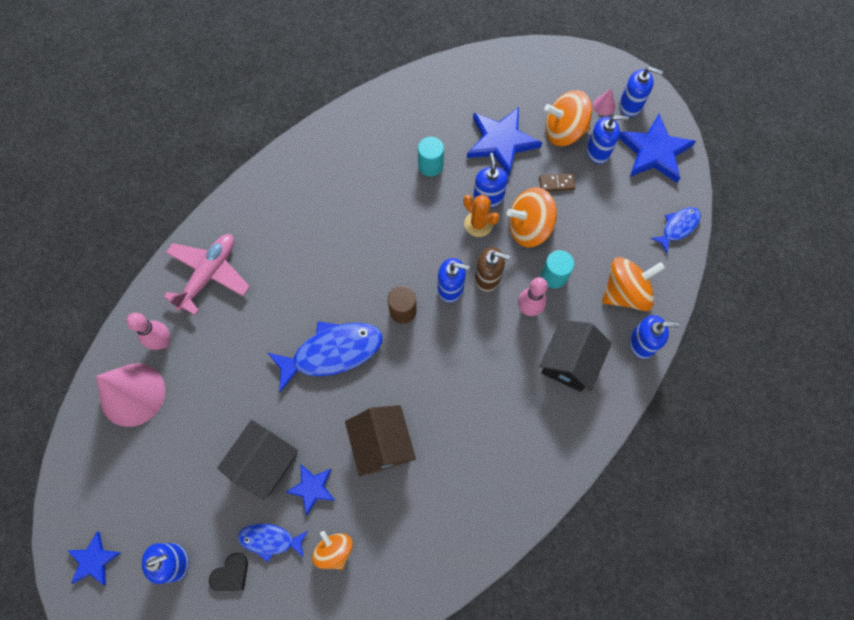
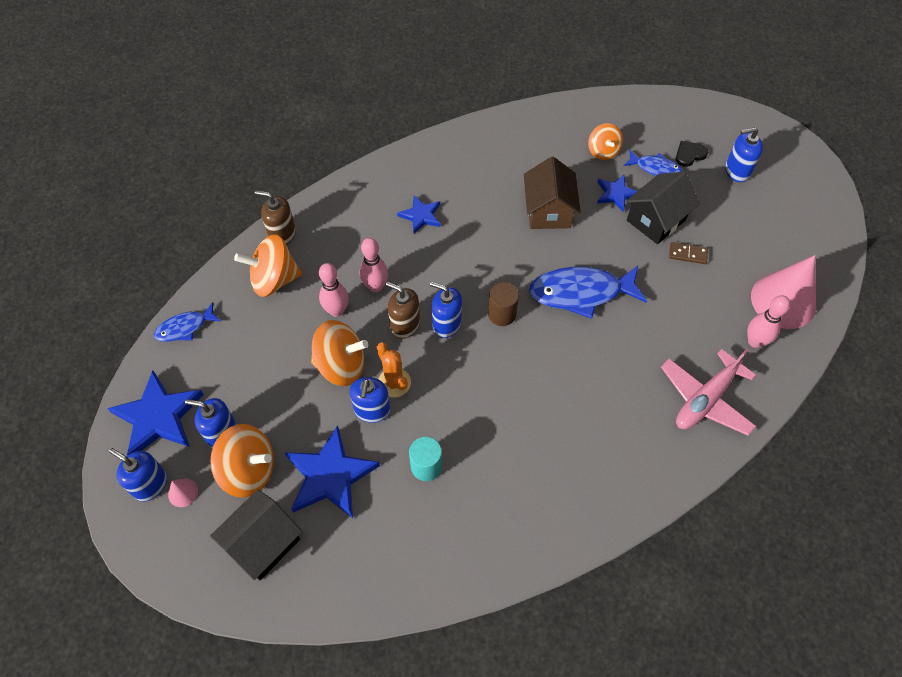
camera: 165 degrees left, 10 degrees down
blue star [67,532,122,585] -> blue star moved to [397,195,440,234]
brown domino [539,173,576,191] -> brown domino moved to [669,242,708,264]
black house [539,320,612,392] -> black house moved to [210,490,302,580]
turquoise cylinder [541,250,574,289] -> pink bowling pin [319,263,349,317]
blue soap dispenser [629,315,680,359] -> brown soap dispenser [255,191,296,245]

